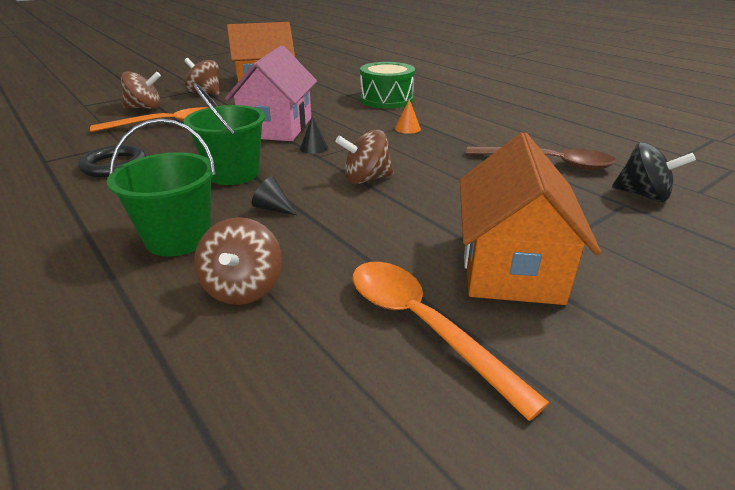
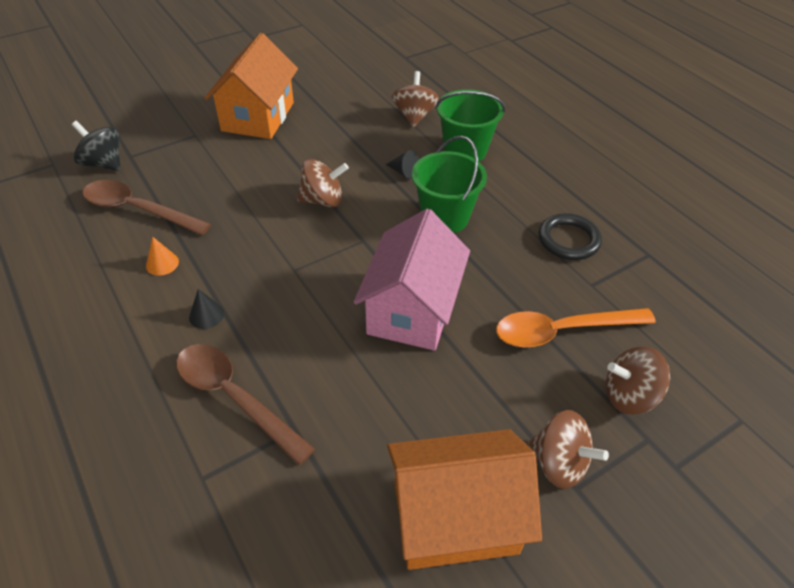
camera: 175 degrees left, 15 degrees up
black cone [300,116,328,154] -> black cone moved to [189,289,224,329]
orange spoon [352,262,550,421] -> none
green drum [360,62,415,109] -> brown spoon [176,344,315,465]
orange cone [395,99,421,134] -> orange cone moved to [146,237,179,276]

